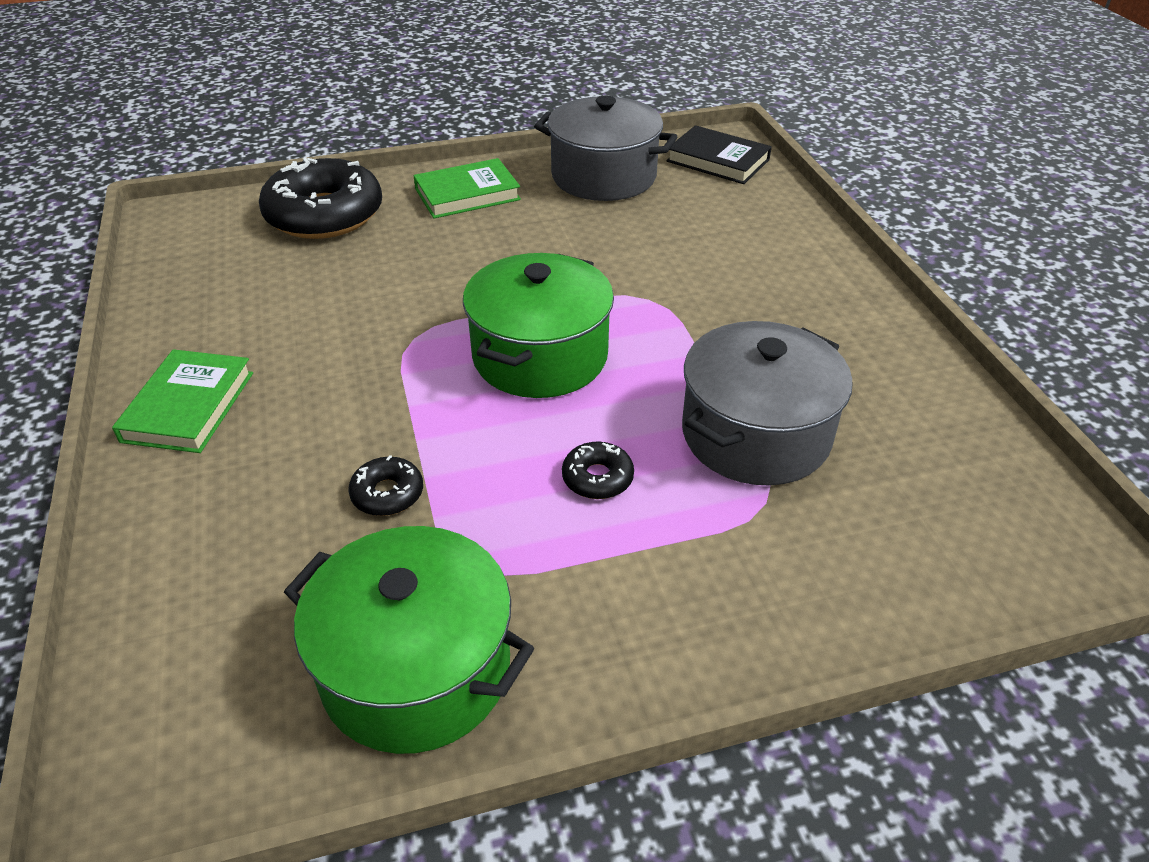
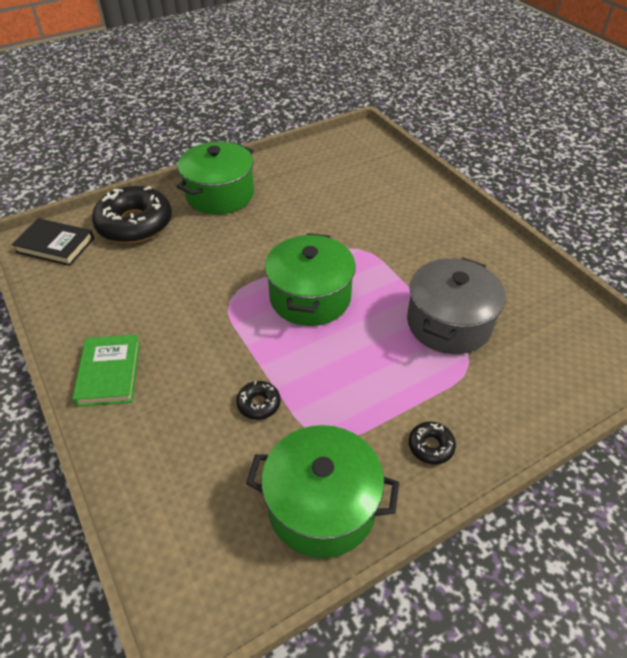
camera: 15 degrees left, 5 degrees up
green book [413,158,521,218] -> green pot [176,142,254,215]
grey pot [534,96,677,201] -> none
black donut [562,441,634,499] -> black donut moved to [409,422,456,464]
black book [666,125,772,184] -> black book moved to [12,218,94,266]

